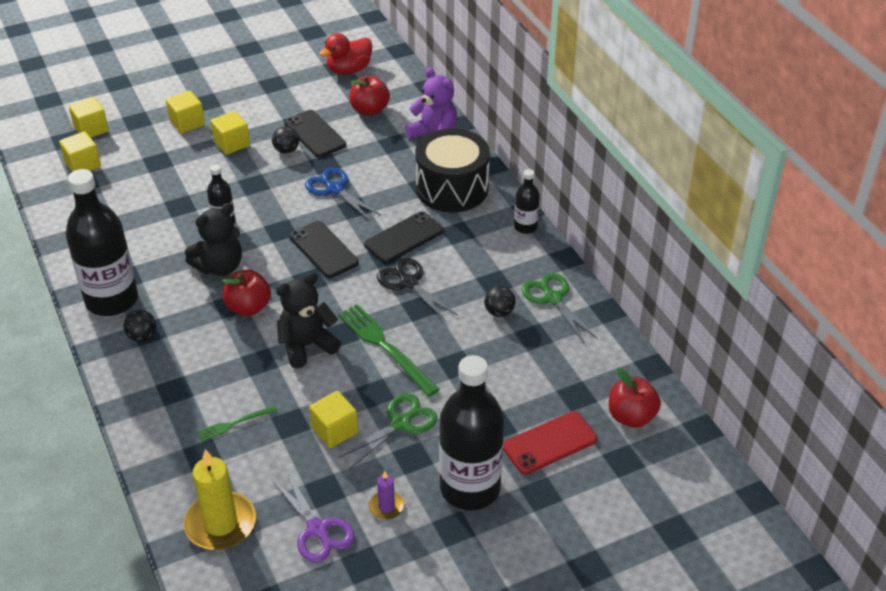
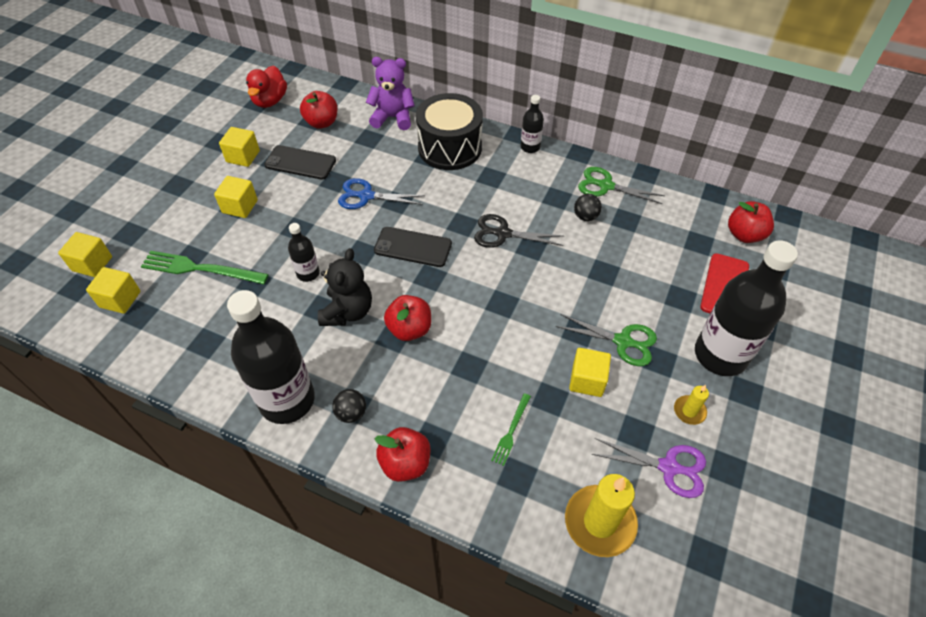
camera: 40 degrees left, 10 degrees up
yellow cube [166,91,205,133] -> yellow cube moved to [219,127,260,167]
black ball [272,126,299,154] -> none
black teddy bear [276,272,341,368] -> none
green fork [338,304,440,397] -> green fork moved to [141,251,269,284]
green scissors [338,394,438,469] -> green scissors turned 105 degrees clockwise [555,314,657,366]
black phone [364,212,444,263] -> none
purple candle [369,471,404,520] -> yellow candle [674,385,709,425]
none -> red apple [374,427,430,482]

